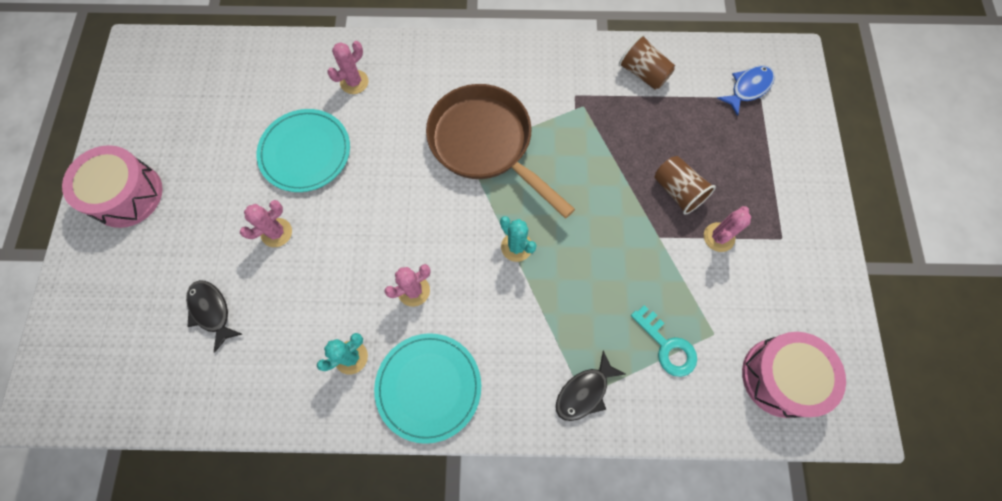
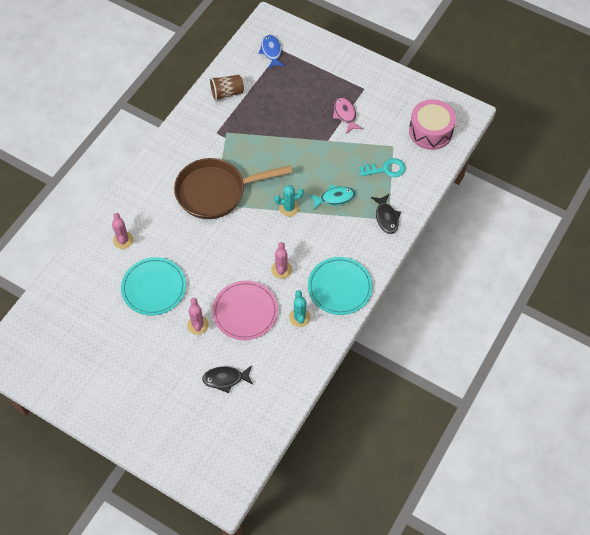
camera: 60 degrees left, 10 degrees down
pink drum [62,145,163,228] -> none
brown cup [655,156,716,215] -> none
pink cactus [704,206,751,252] -> pink fish [333,97,363,133]
none -> pink plate [212,281,278,340]
none -> turquoise fish [309,185,356,209]

